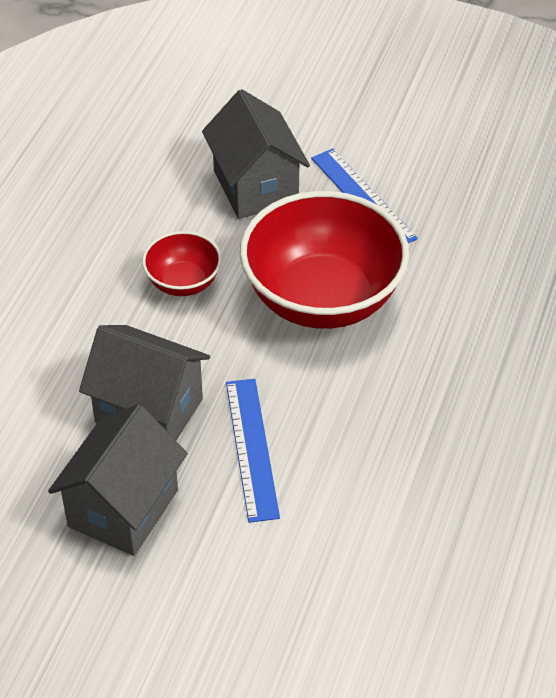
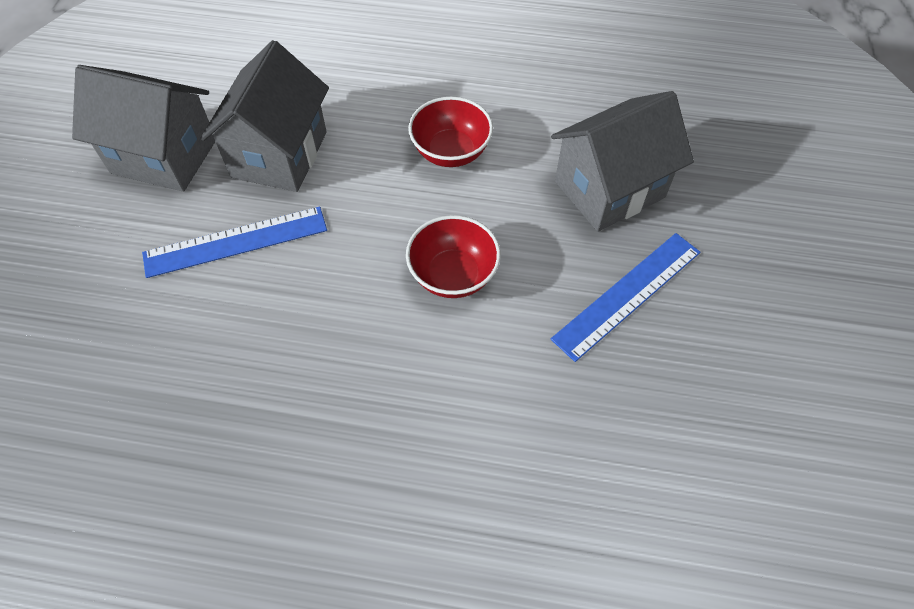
camera: 80 degrees right, 10 degrees up
red bowl [240,191,409,329] -> red bowl [406,215,501,298], size x0.48

